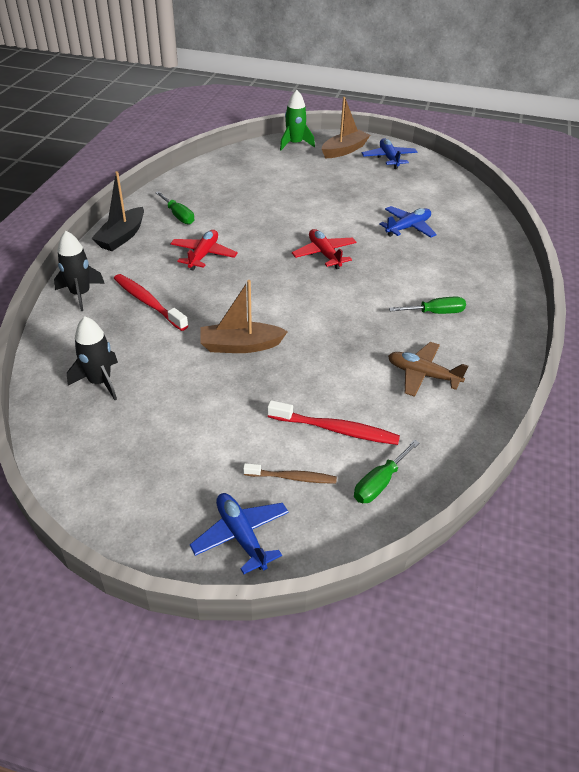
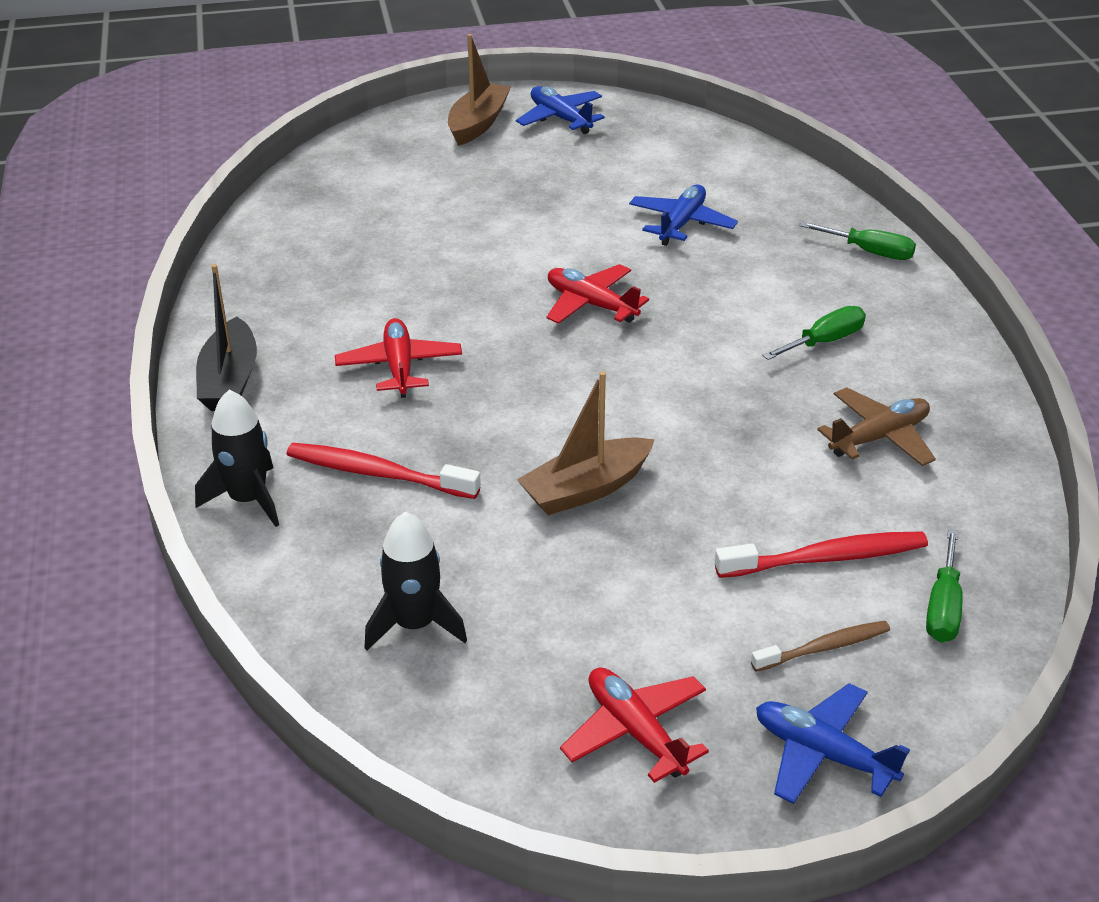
camera: 25 degrees left, 5 degrees down
green screwdriver [156,192,194,225] -> green screwdriver moved to [800,222,916,260]
green rocket [280,90,315,150] -> none
brown plane [388,342,468,397] -> brown plane turned 150 degrees clockwise [817,387,936,466]
none -> red plane [560,668,709,783]

